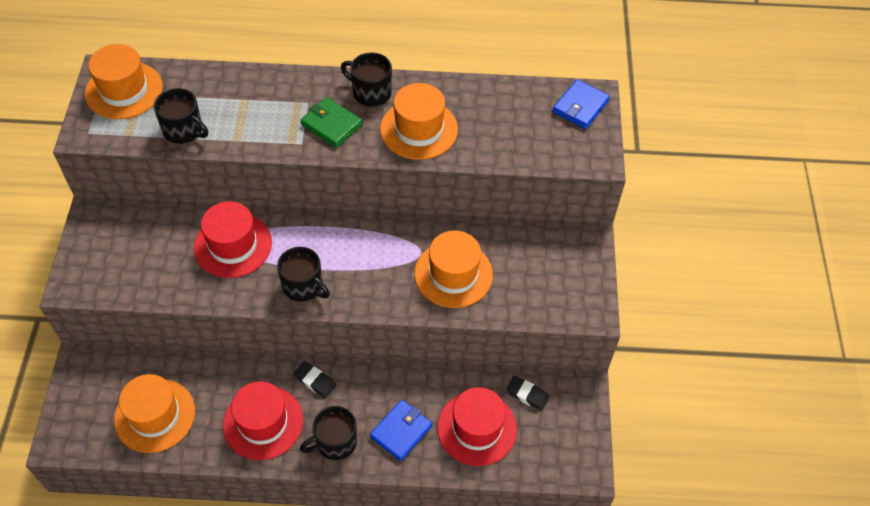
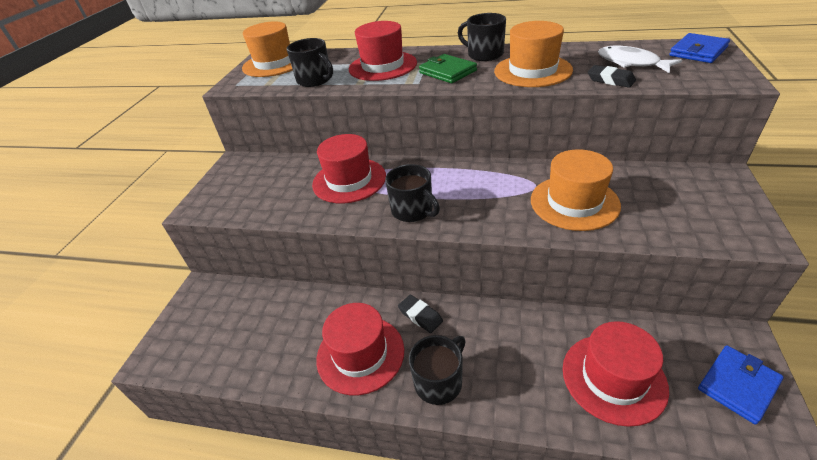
camera: 15 degrees right, 15 degrees down
orange hat [114,374,195,453] -> none
black mug [300,406,357,460] -> black mug turned 150 degrees clockwise [409,335,466,405]
blue wallet [370,400,432,461] -> blue wallet moved to [698,345,784,425]
black eraser [506,376,549,411] -> black eraser moved to [588,65,636,88]
none -> red hat [349,21,417,81]
none -> white fish [598,46,682,73]

